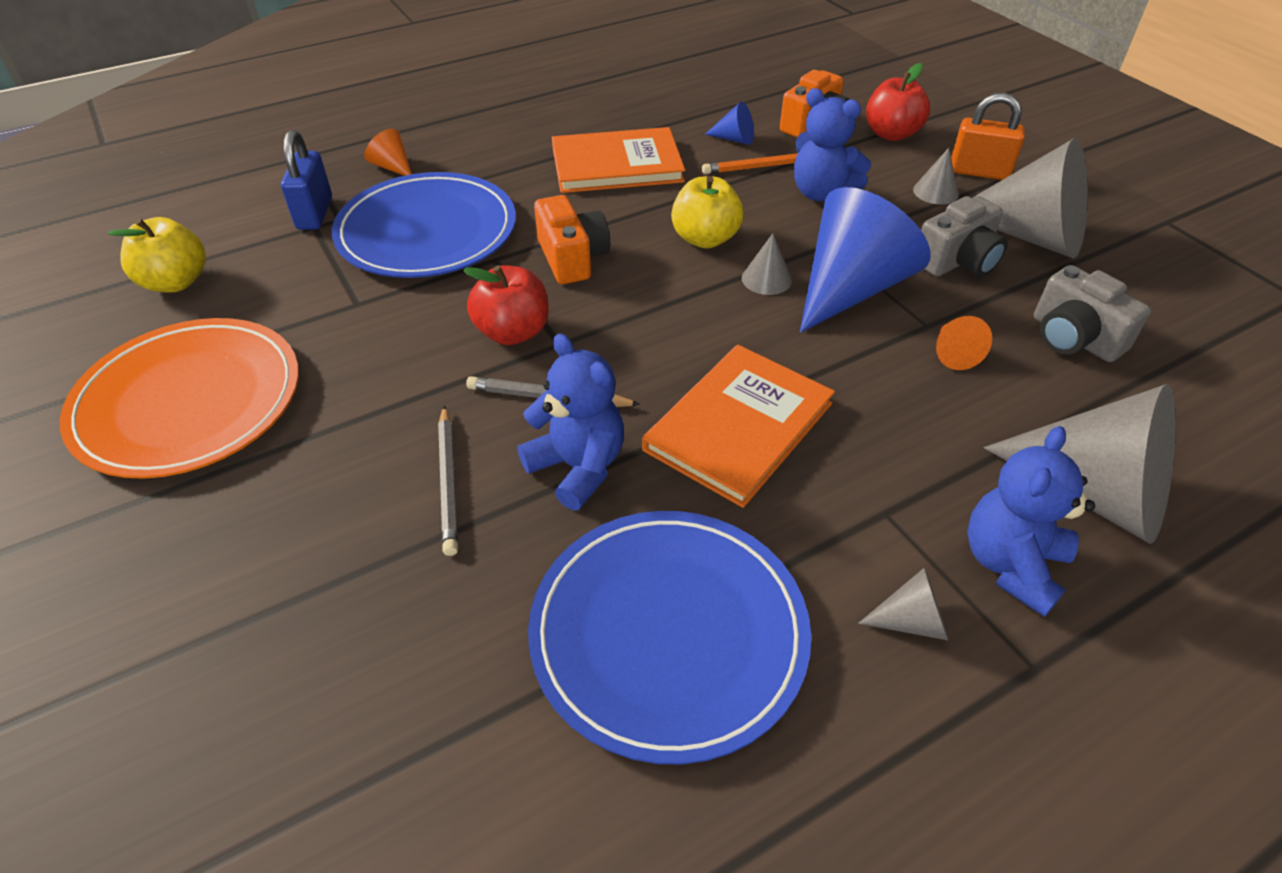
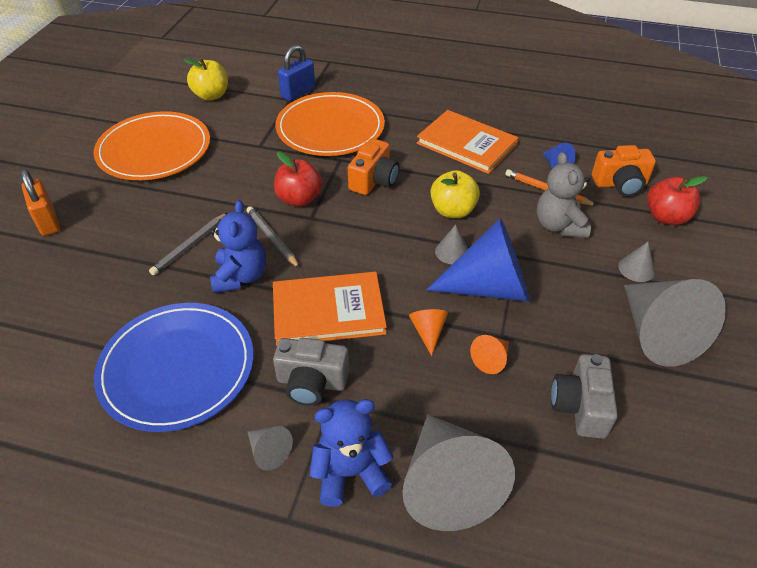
camera: 45 degrees right, 0 degrees up
blue plate [332,172,516,278] -> orange plate [275,92,385,156]
orange cone [364,129,412,176] -> orange cone moved to [409,309,448,356]
blue teddy bear [794,88,871,201] -> grey teddy bear [537,152,591,238]
grey camera [921,196,1008,277] -> grey camera moved to [273,338,349,406]
orange padlock [951,93,1025,180] -> orange padlock moved to [20,169,60,236]

